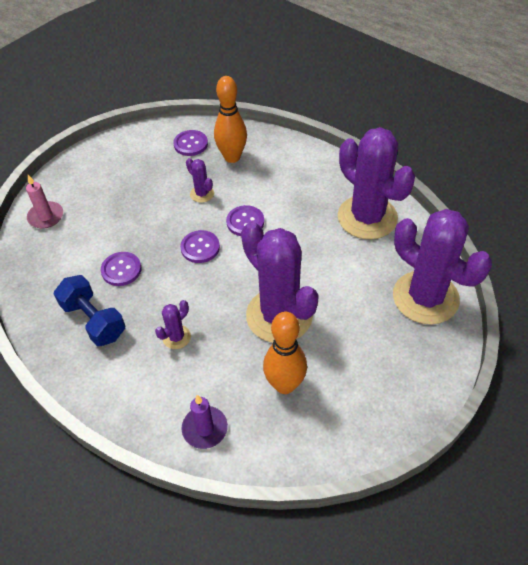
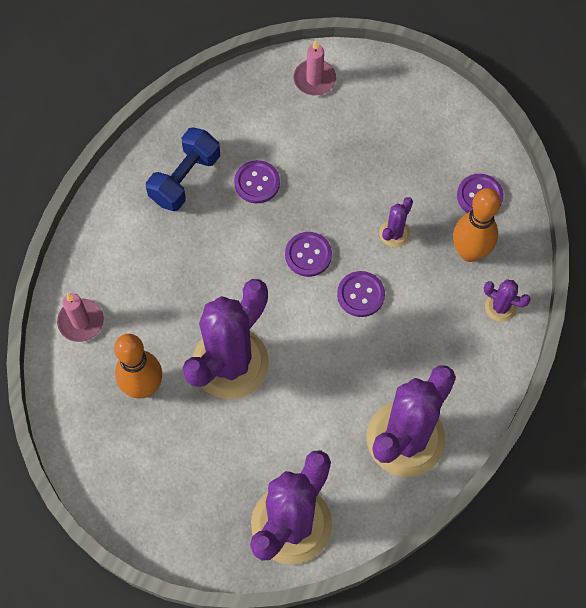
camera: 75 degrees right, 15 degrees up
purple cactus [155,300,191,349] -> purple cactus moved to [484,279,531,322]
purple candle [182,395,228,449] -> pink candle [57,293,104,342]

